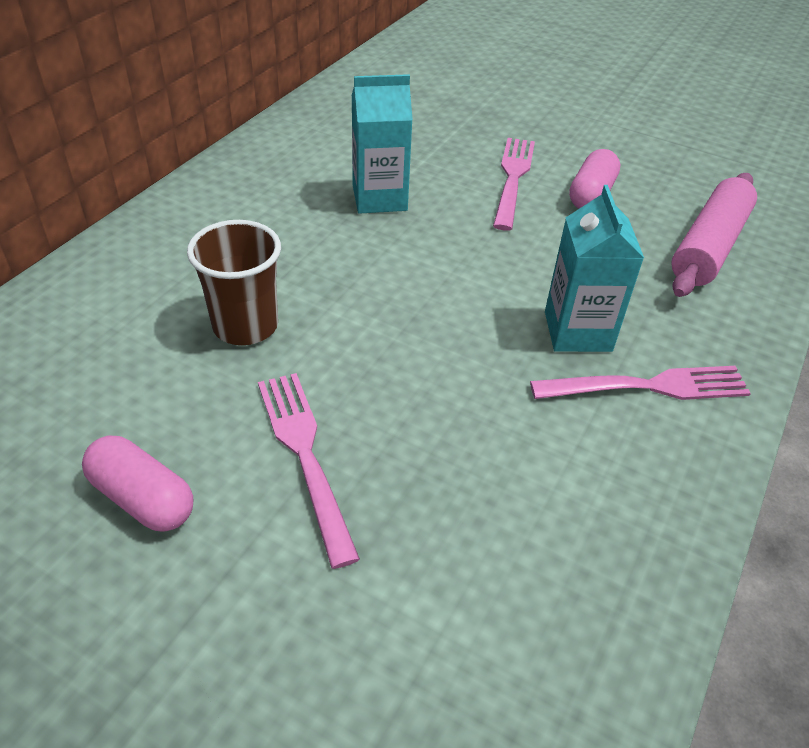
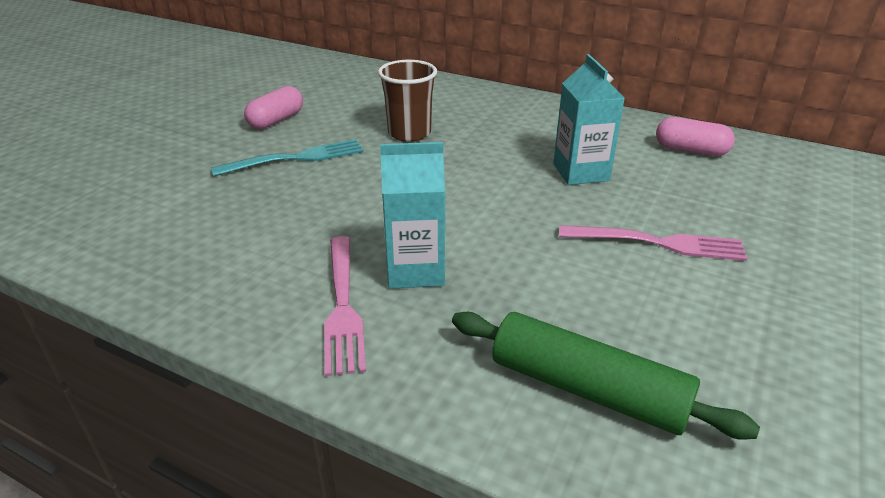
camera: 90 degrees right, 10 degrees down
pink fork [258,373,360,569] -> turquoise fork [211,139,364,176]
pink capsule [569,149,620,209] -> pink capsule moved to [656,117,735,156]
pink rolling pin [671,173,757,297] -> green rolling pin [452,312,760,440]

